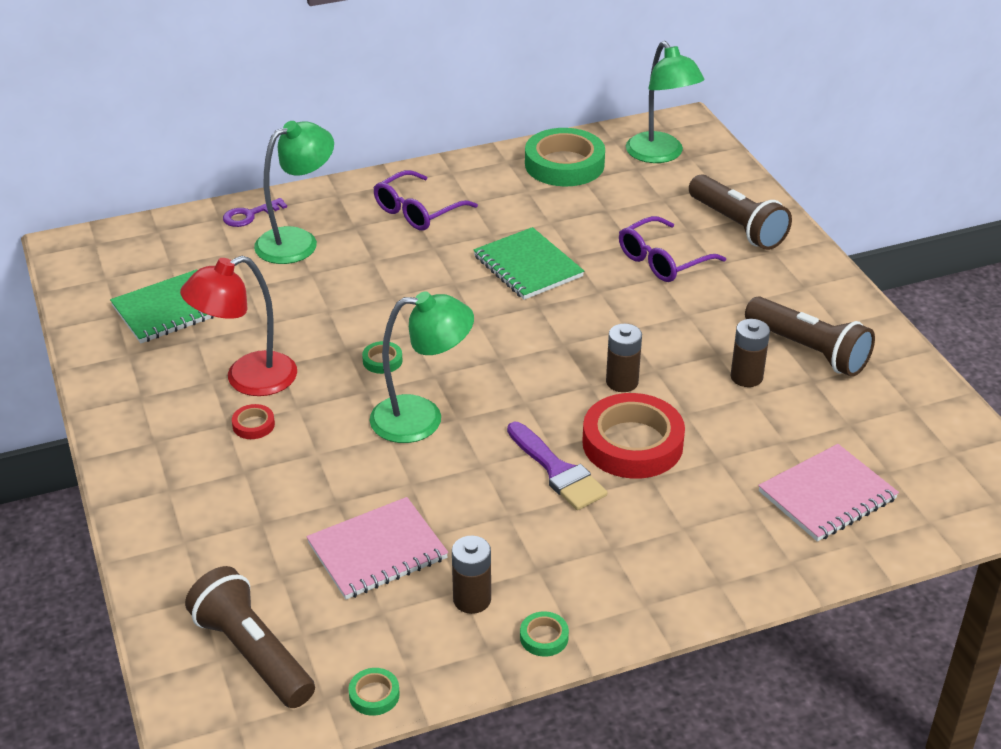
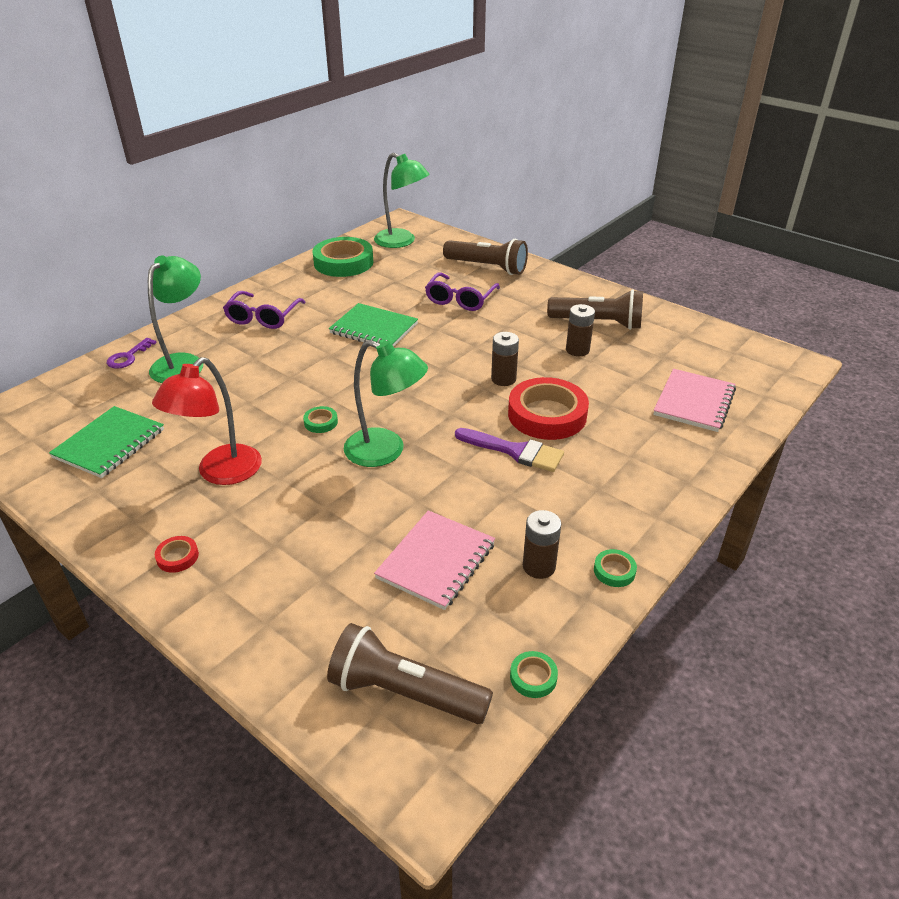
camera: 30 degrees left, 0 degrees up
red tape [232,404,275,439] -> red tape moved to [155,536,199,573]
green lamp [370,291,474,443] -> green lamp turned 60 degrees clockwise [344,340,428,467]

